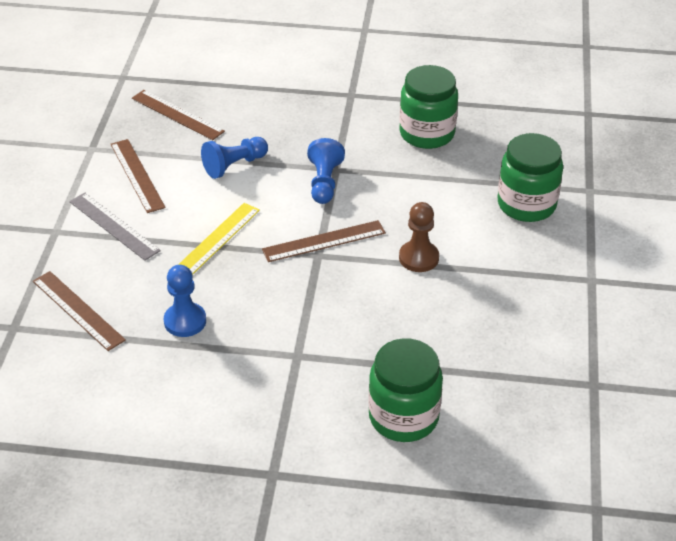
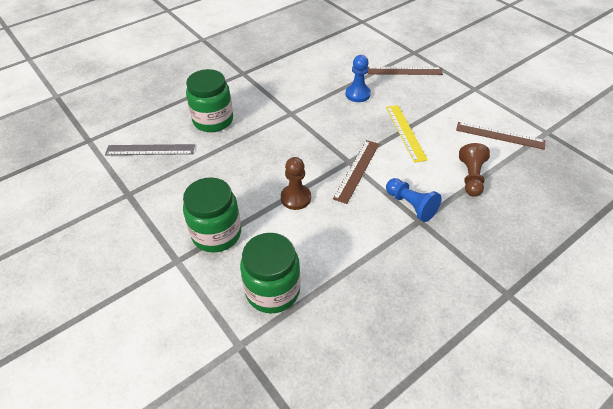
camera: 135 degrees right, 5 degrees up
grey ruler [69,193,161,260] -> grey ruler moved to [105,144,195,155]
brown ruler [132,90,225,140] -> none
blue pawn [201,137,268,179] -> brown pawn [459,143,490,197]
green jar [400,65,458,149] -> green jar moved to [183,177,241,253]

